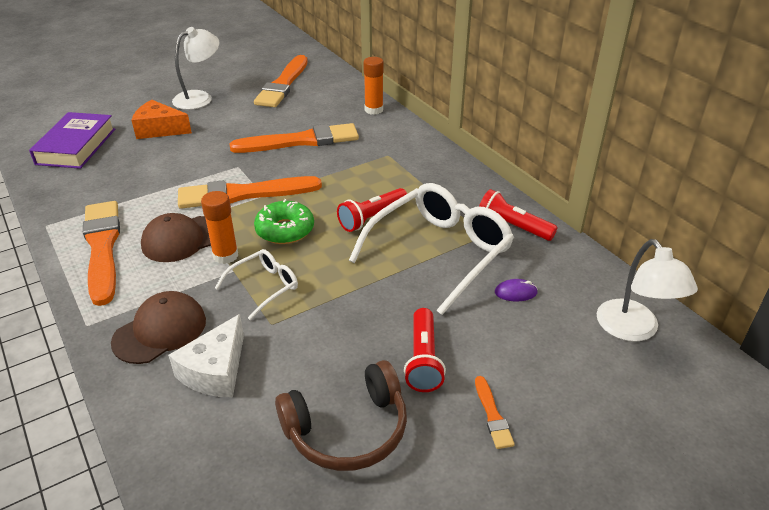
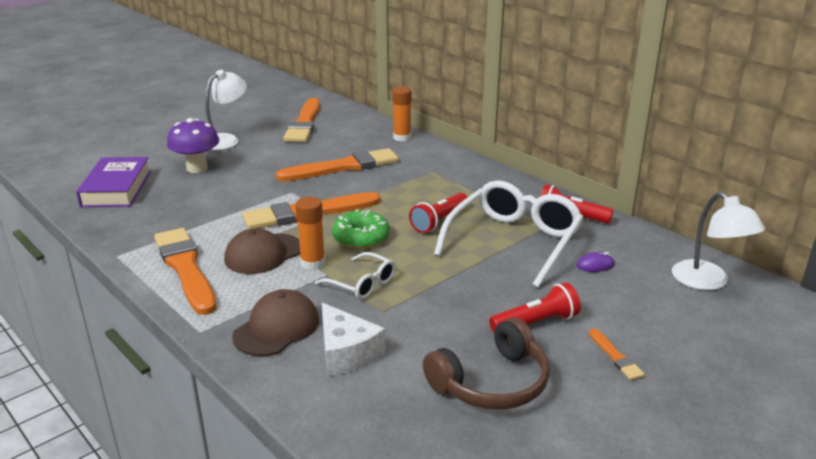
camera: 10 degrees left, 10 degrees down
orange cheese [131,100,192,139] -> purple mushroom [167,118,219,173]
white cheese [168,314,244,398] -> white cheese turned 45 degrees counterclockwise [322,303,386,376]
white glasses [215,249,298,320] -> white glasses turned 90 degrees clockwise [315,252,396,299]
red flashlight [404,308,446,392] -> red flashlight turned 105 degrees counterclockwise [489,282,581,333]

